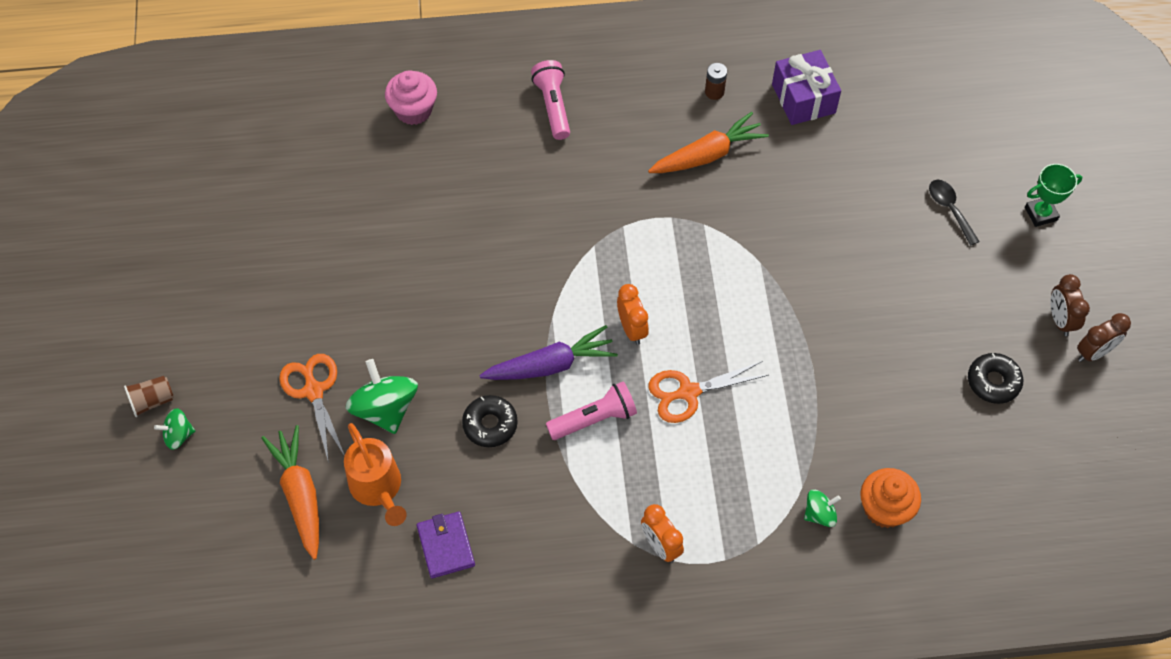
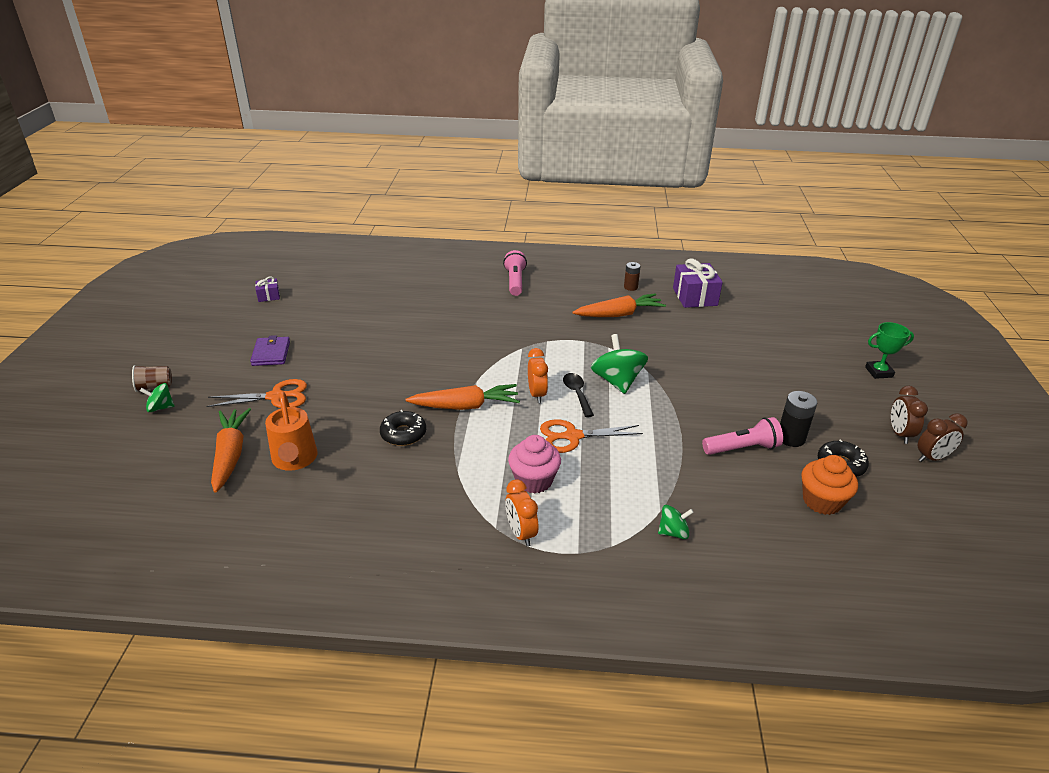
camera: 10 degrees right, 25 degrees down
orange scissors [279,354,345,463] -> orange scissors turned 90 degrees clockwise [206,379,307,408]
green spinning top [346,359,418,434] -> green spinning top moved to [591,334,648,394]
pink cupcake [385,70,437,125] -> pink cupcake moved to [508,435,561,494]
purple wallet [416,511,475,579] -> purple wallet moved to [250,335,290,366]
purple carrot [479,325,618,380] -> orange carrot [406,384,520,410]
pink flashlight [546,381,637,440] -> pink flashlight moved to [702,417,783,455]
orange cupcake [860,468,921,528] -> orange cupcake moved to [801,455,858,515]
black spoon [929,180,980,246] -> black spoon moved to [563,373,594,417]
none -> purple gift [255,276,280,302]
none -> black battery [780,391,817,447]

